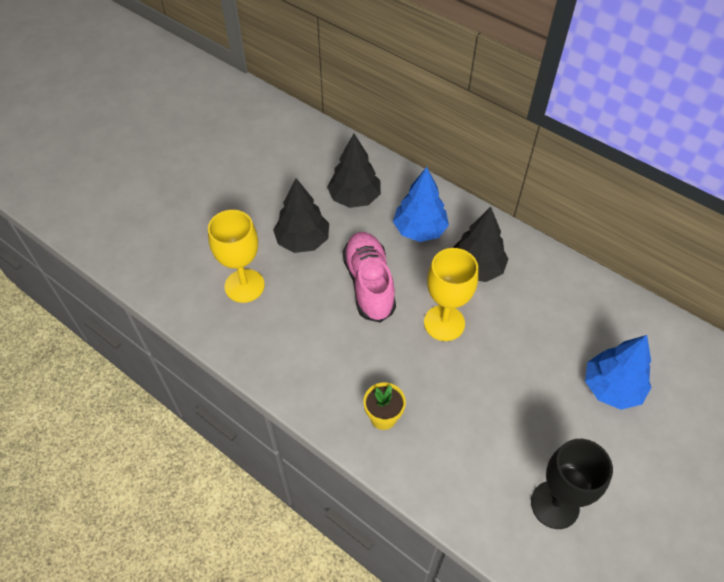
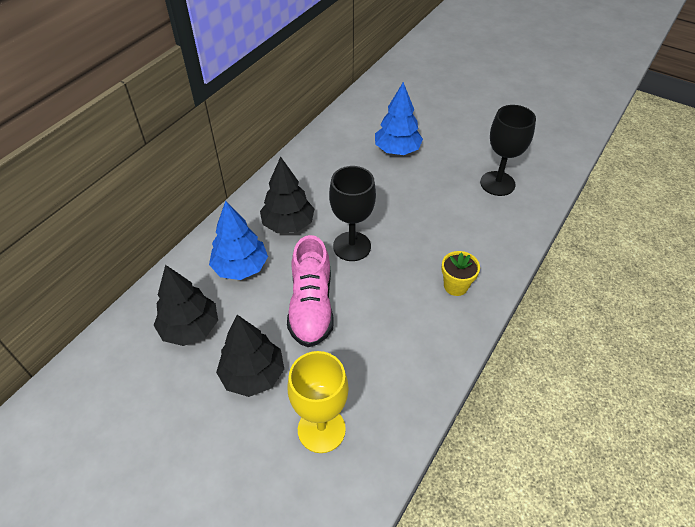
camera: 95 degrees left, 5 degrees down
pink shoe [343,232,396,323] -> pink shoe turned 75 degrees counterclockwise [287,235,334,347]
yellow goblet [424,248,478,341] -> black goblet [329,166,376,261]

